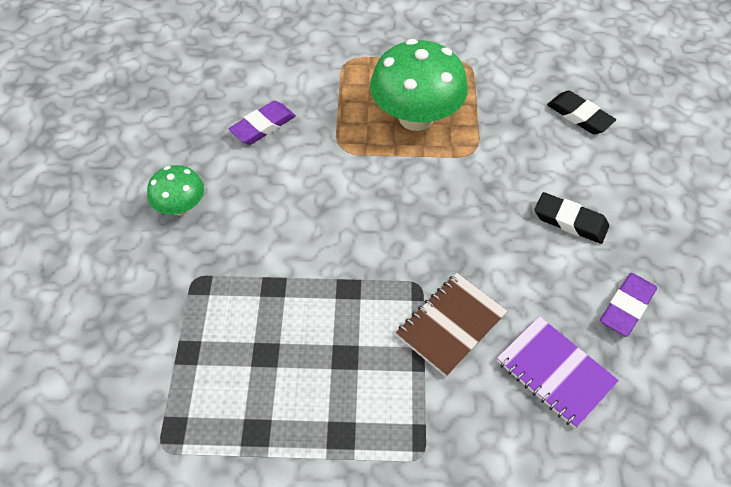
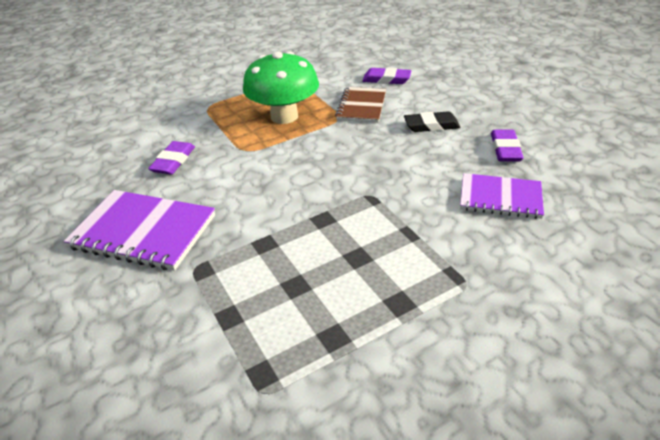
camera: 30 degrees left, 15 degrees down
green mushroom [147,165,204,216] -> purple notebook [64,190,215,271]
brown notebook [396,273,508,377] -> brown notebook moved to [335,87,386,123]
black eraser [547,90,616,134] -> purple eraser [362,68,411,84]

